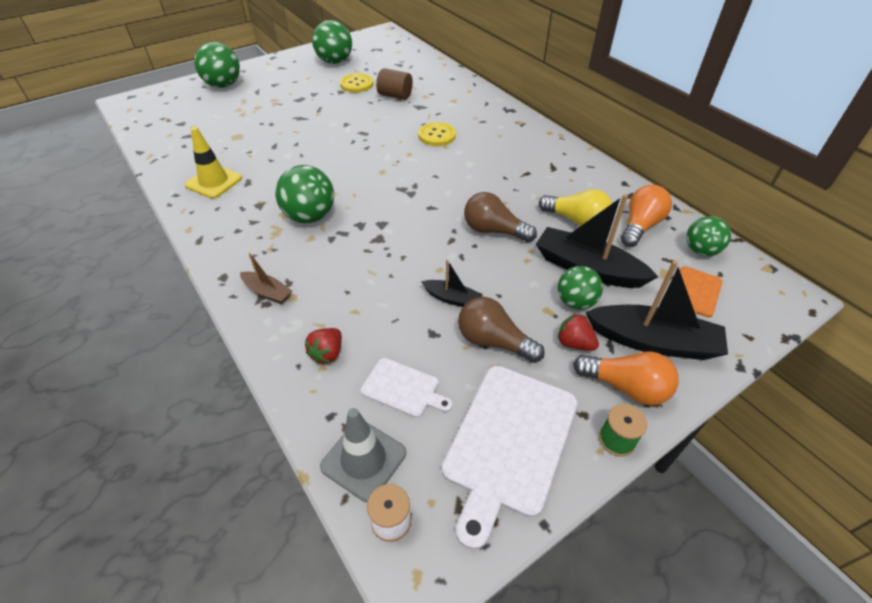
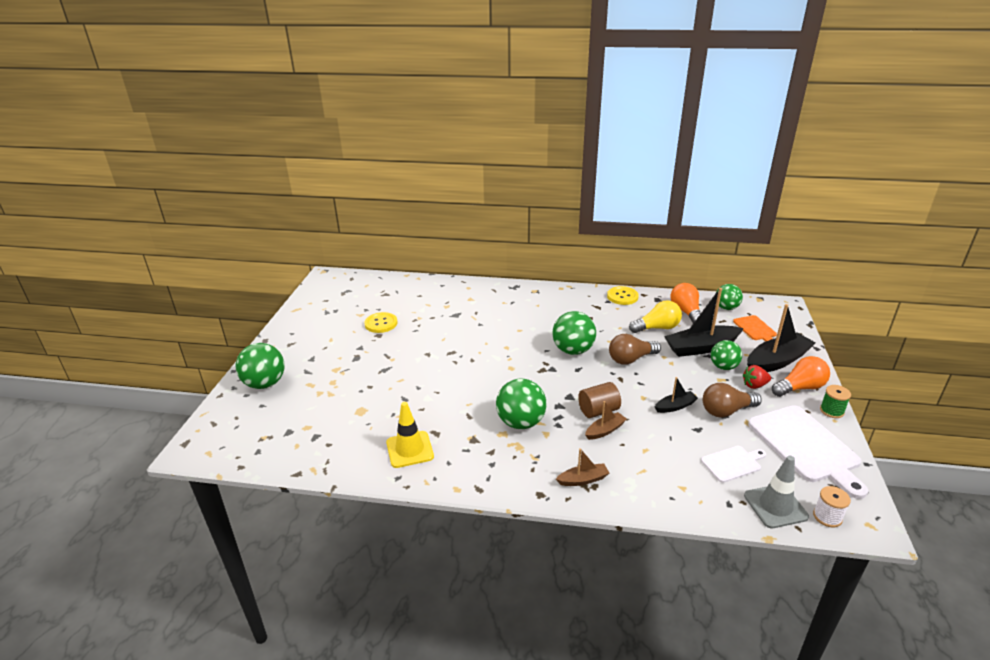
camera: 45 degrees left, 15 degrees down
red strawberry [305,328,342,364] -> none
green ball [312,20,352,64] -> green ball moved to [553,311,596,355]
brown cylinder [376,68,413,100] -> brown cylinder moved to [578,382,621,418]
yellow button [418,122,456,146] -> yellow button moved to [607,286,639,305]
none -> brown boat [585,401,627,440]

